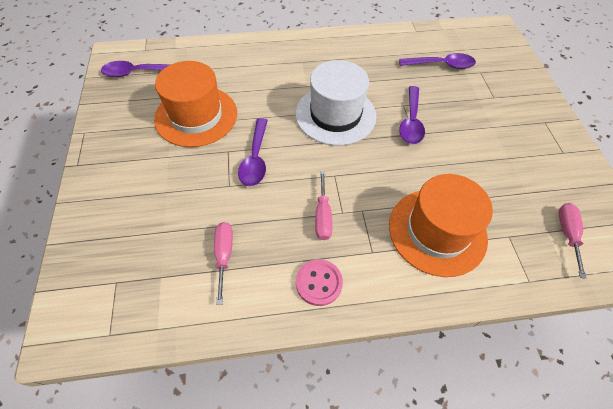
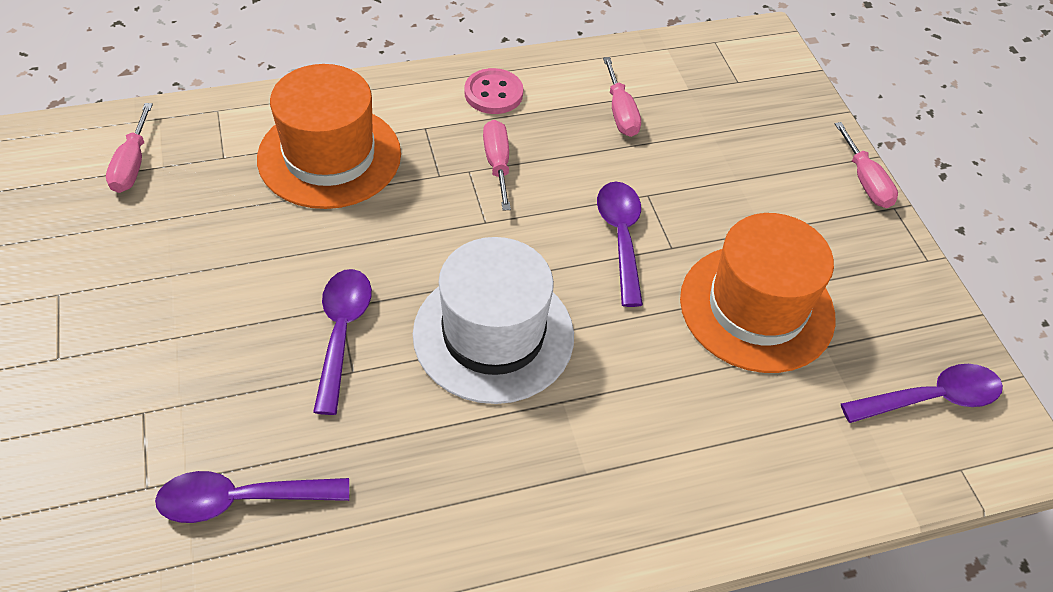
camera: 170 degrees right, 5 degrees down
none -> pink screwdriver [835,122,898,208]

